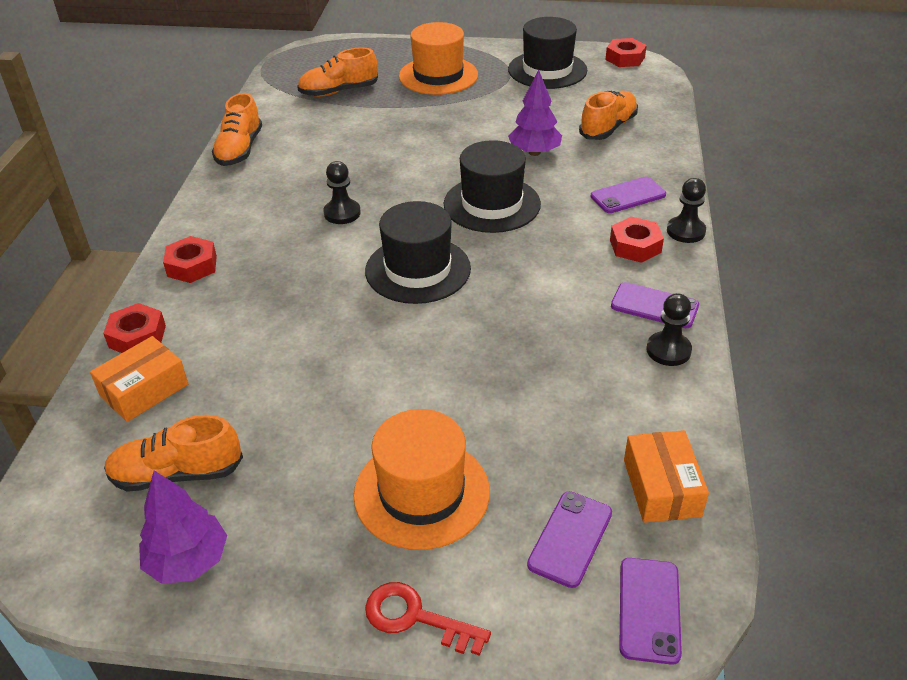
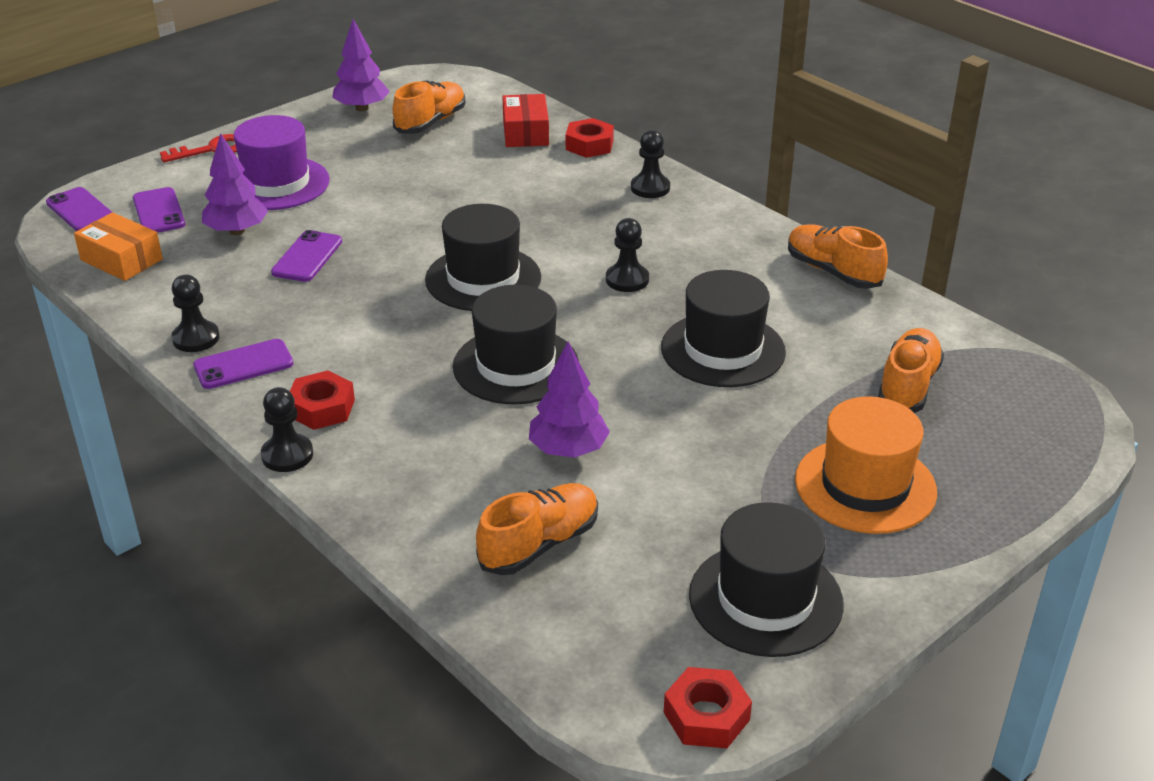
camera: 130 degrees right, 5 degrees down
orange box [90,336,188,422] -> red box [502,94,549,147]
red nut [163,236,217,283] -> black pawn [631,130,670,198]
orange hat [354,409,490,550] -> purple hat [234,115,330,210]
orange shoe [579,91,638,140] -> orange shoe turned 120 degrees counterclockwise [476,483,598,575]
purple phone [590,177,666,213] -> purple phone moved to [271,230,342,282]
none -> purple tree [202,133,268,235]
none -> black hat [661,270,786,387]

